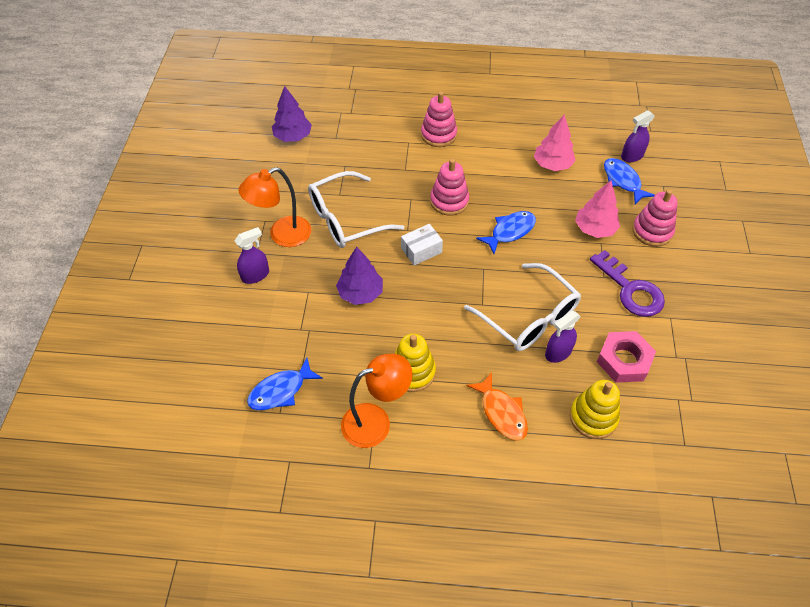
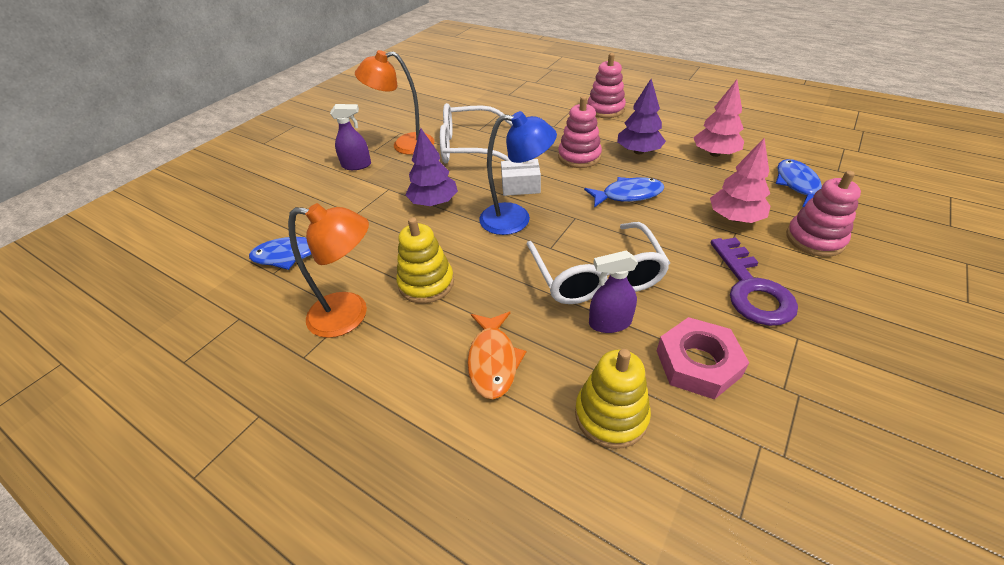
camera: 30 degrees right, 10 degrees down
purple tree [272,86,312,142] -> purple tree moved to [617,79,666,154]
purple spray bottle [621,110,655,162] -> none
none -> blue lamp [479,111,557,235]

